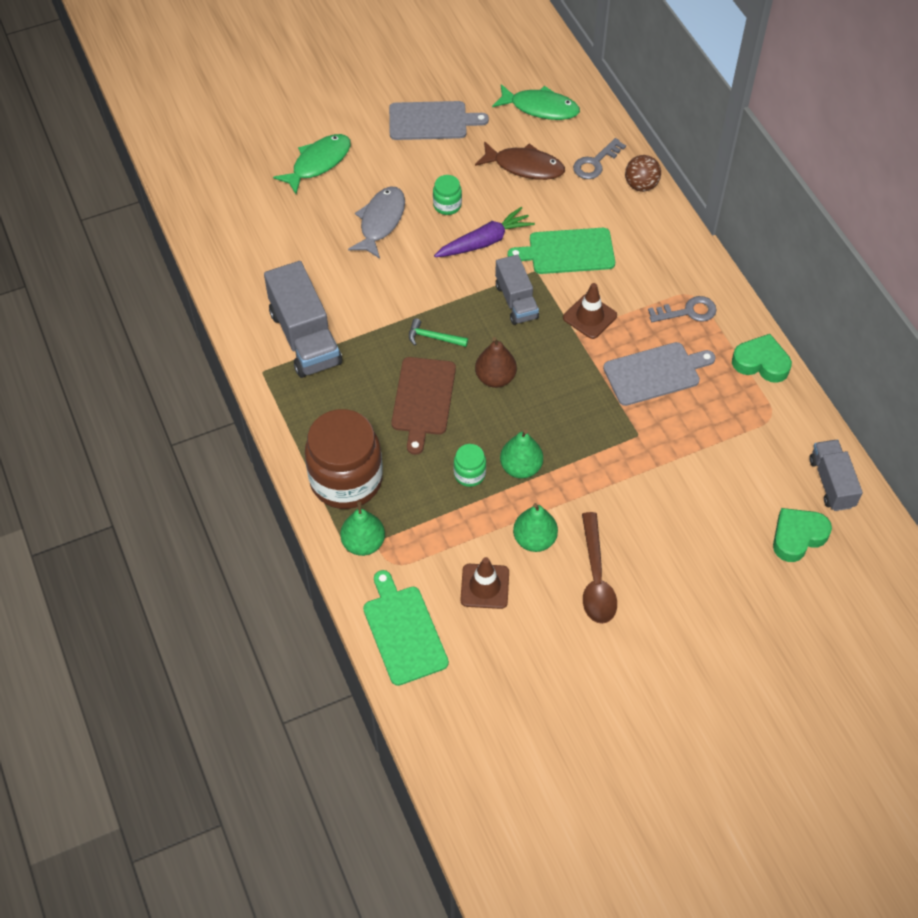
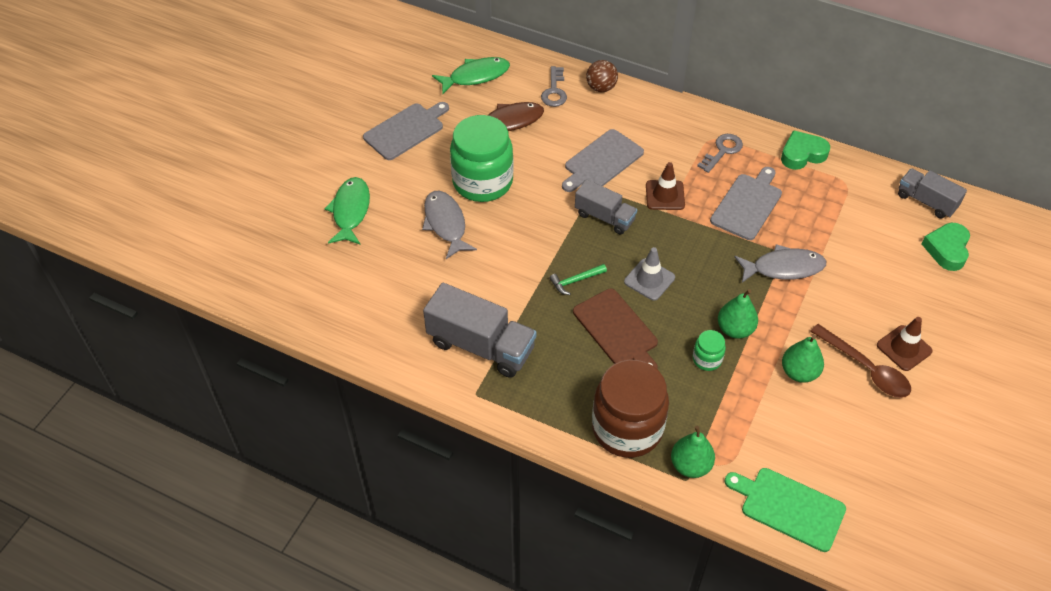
camera: 40 degrees left, 5 degrees down
green jar [433,175,462,215] -> green jar [450,115,514,202], size x2.28
purple carrot [434,207,535,257] -> none
brown traffic cone [460,557,509,609] -> brown traffic cone moved to [877,317,933,371]
brown pear [475,337,517,388] -> grey traffic cone [624,247,675,301]
green cutting board [507,228,615,274] -> grey cutting board [562,129,644,192]
none -> grey fish [735,244,826,283]

